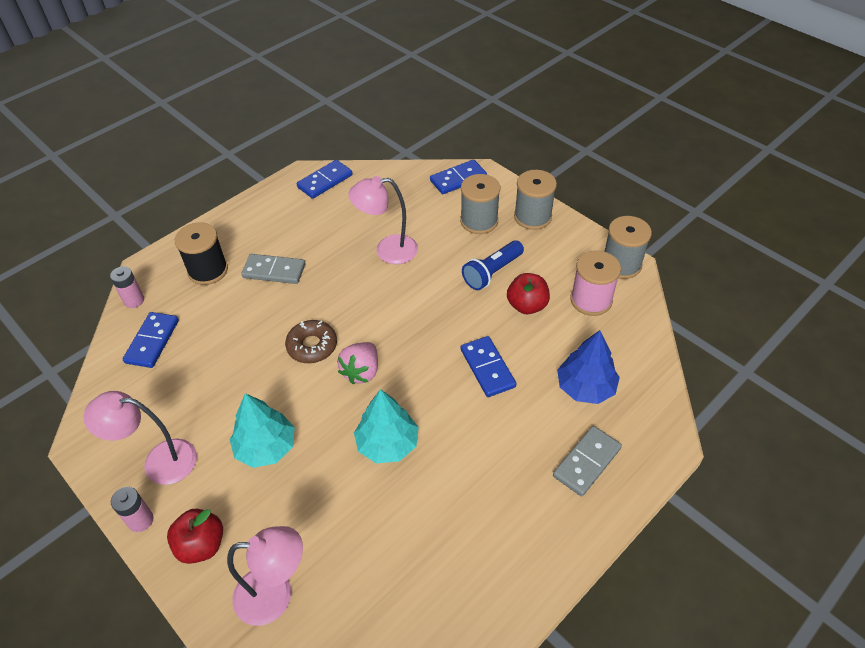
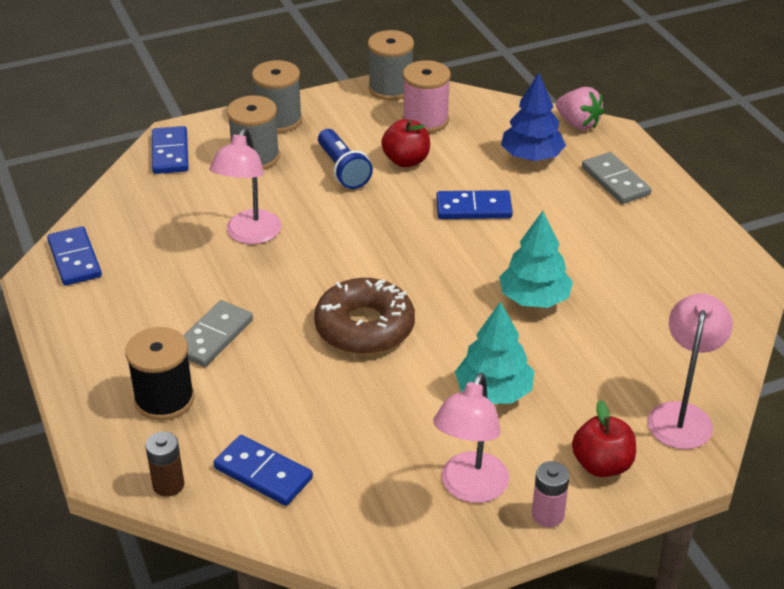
camera: 70 degrees left, 10 degrees down
pink battery [110,266,144,308] -> brown battery [145,431,184,497]
brown donut [285,320,337,363] -> brown donut [314,278,415,354], size x1.51
pink strawberry [337,342,378,384] -> pink strawberry moved to [556,87,604,130]

